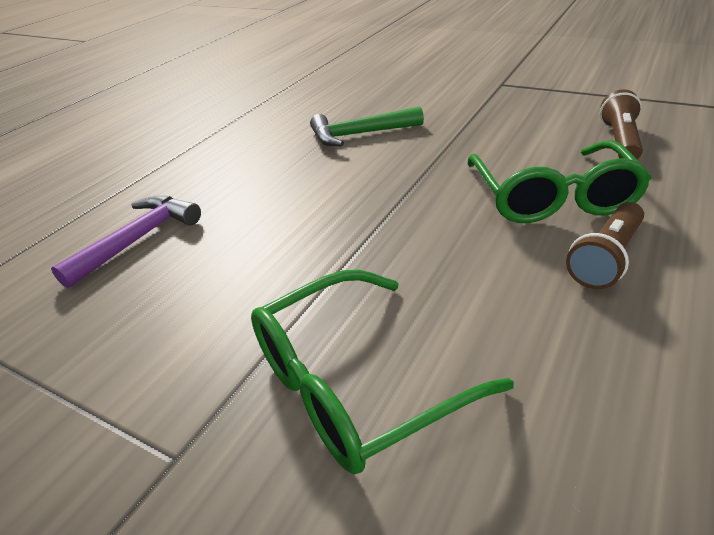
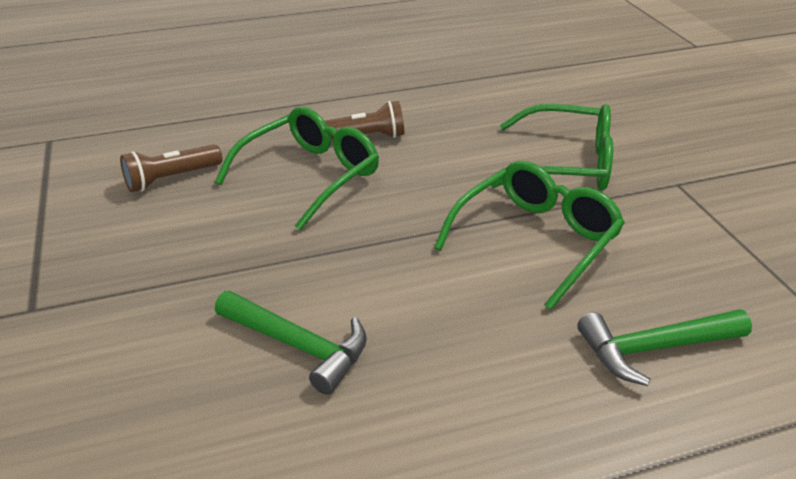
camera: 140 degrees left, 0 degrees up
purple hammer [51,195,201,288] -> green hammer [577,309,752,386]
none -> green glasses [434,161,625,310]

